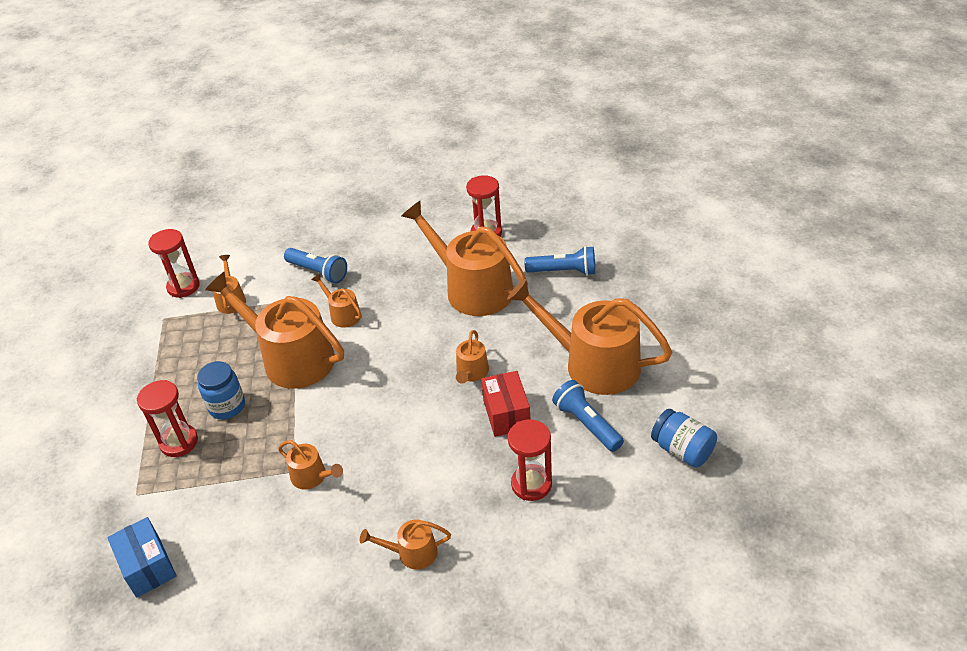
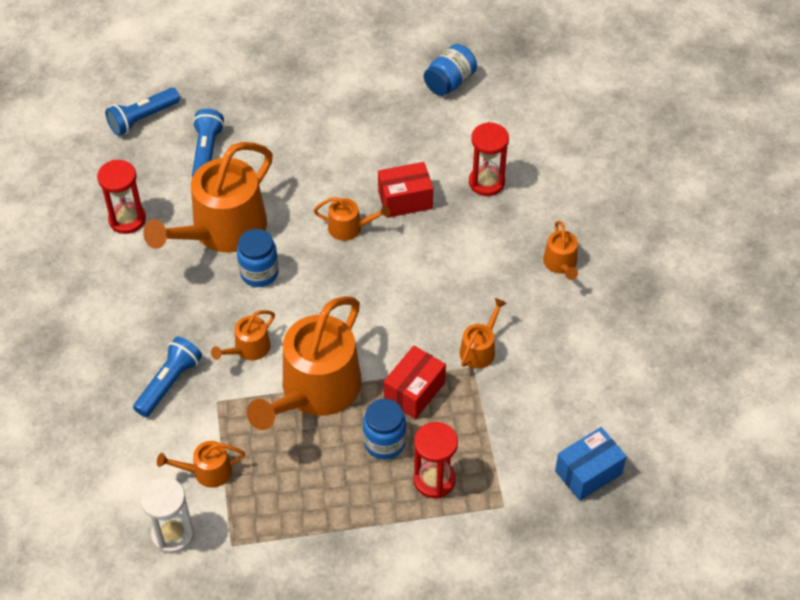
camera: 95 degrees left, 10 degrees up
red hourglass [148,229,200,298] -> white hourglass [140,477,194,554]
orange watering can [507,279,672,395] -> none
blue flashlight [552,380,624,452] -> blue flashlight moved to [105,88,180,136]
none -> blue jar [237,229,279,287]
none -> red box [384,346,446,419]

